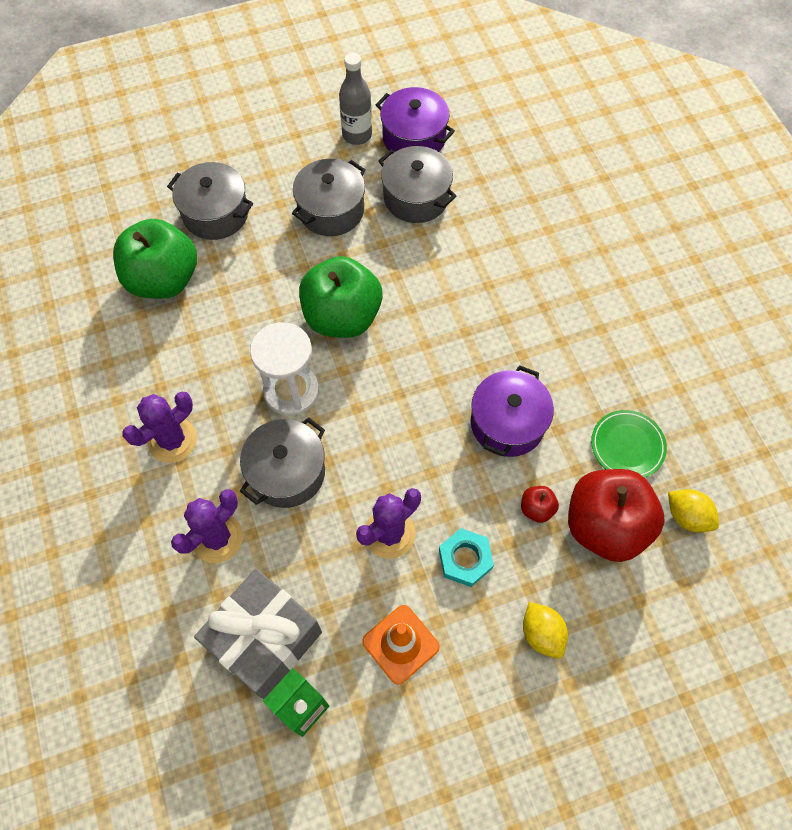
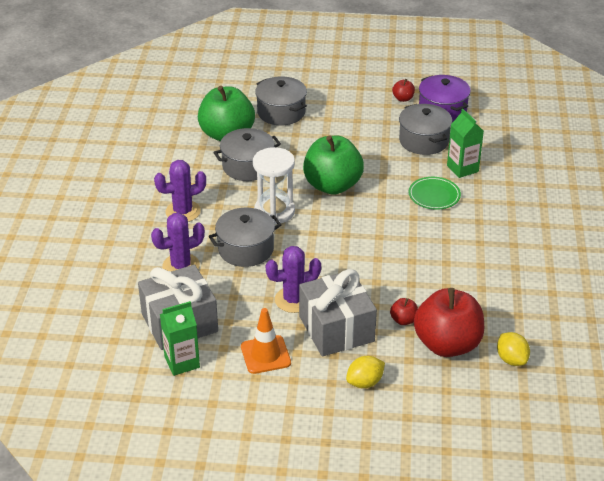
camera: 25 degrees right, 25 degrees down
grey pot [292,159,366,236] -> grey pot moved to [213,128,281,181]
grey bottle [339,53,372,145] -> red apple [392,79,415,102]
turquoise nut [439,528,494,587] -> grey gift [299,269,377,356]
purple pot [471,365,554,457] -> none
yellow lemon [523,602,568,658] -> yellow lemon turned 60 degrees clockwise [346,356,385,388]
green plate [591,410,667,478] -> green plate moved to [409,177,461,210]
none -> green carton [447,109,484,178]

